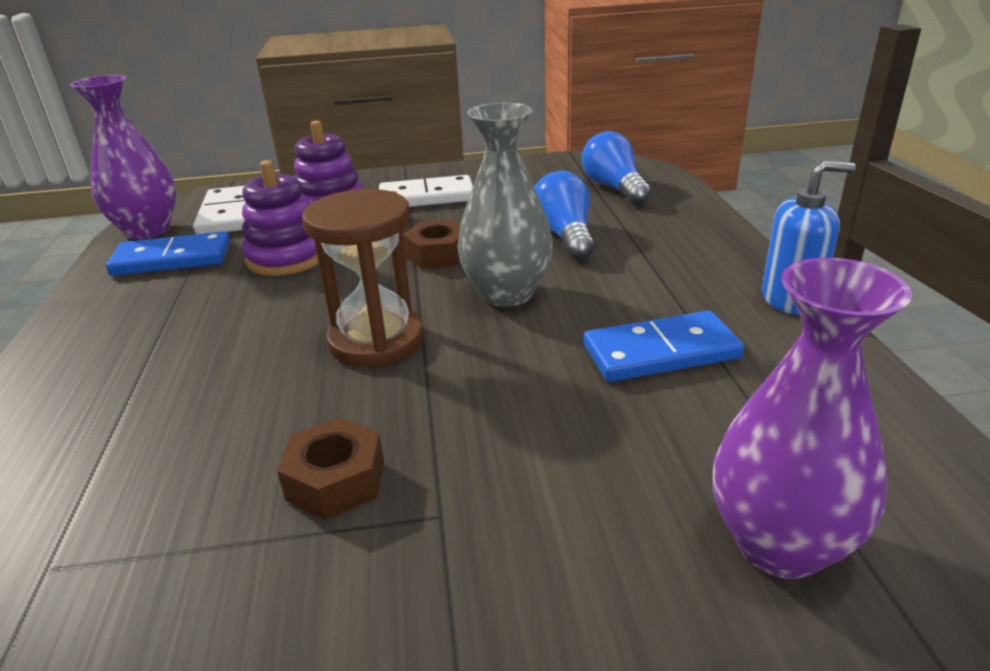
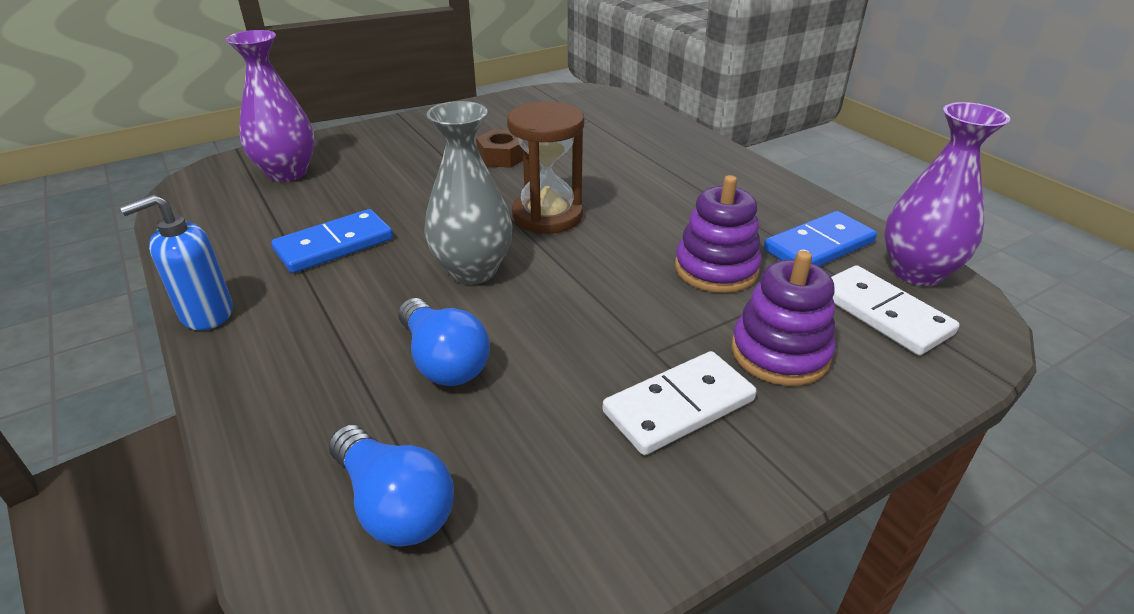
camera: 155 degrees right, 5 degrees up
brown nut [403,220,460,269] -> none

